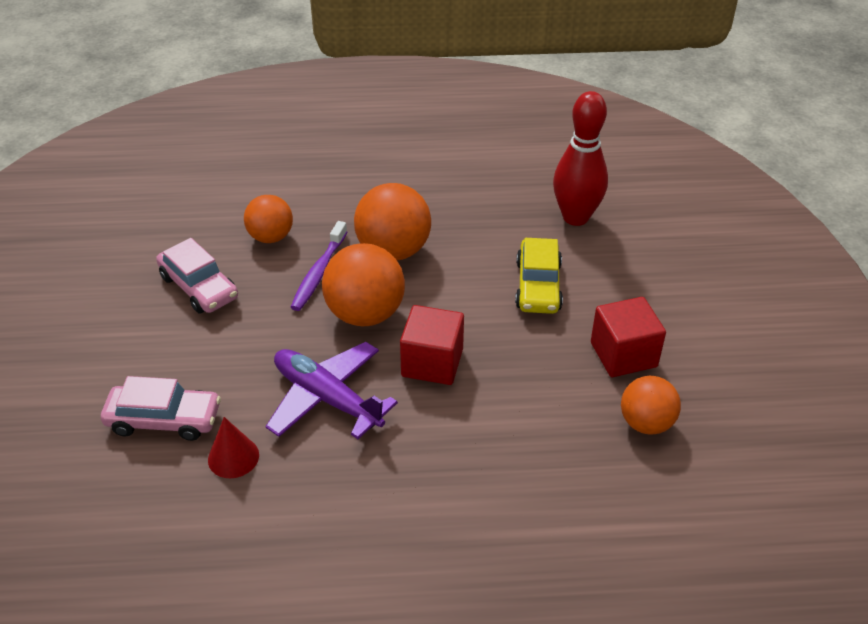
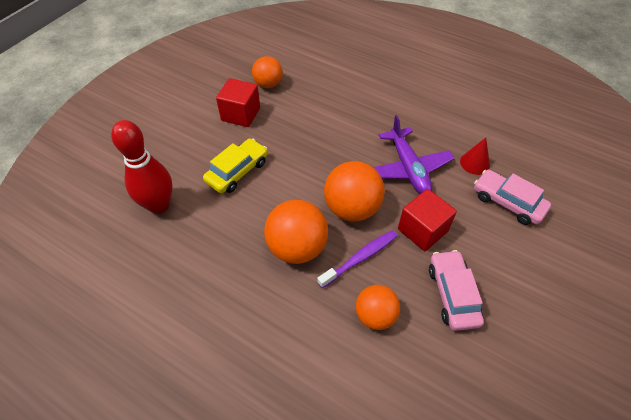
camera: 145 degrees left, 10 degrees up
red cube [400,305,464,385] -> red cube moved to [398,189,457,251]

